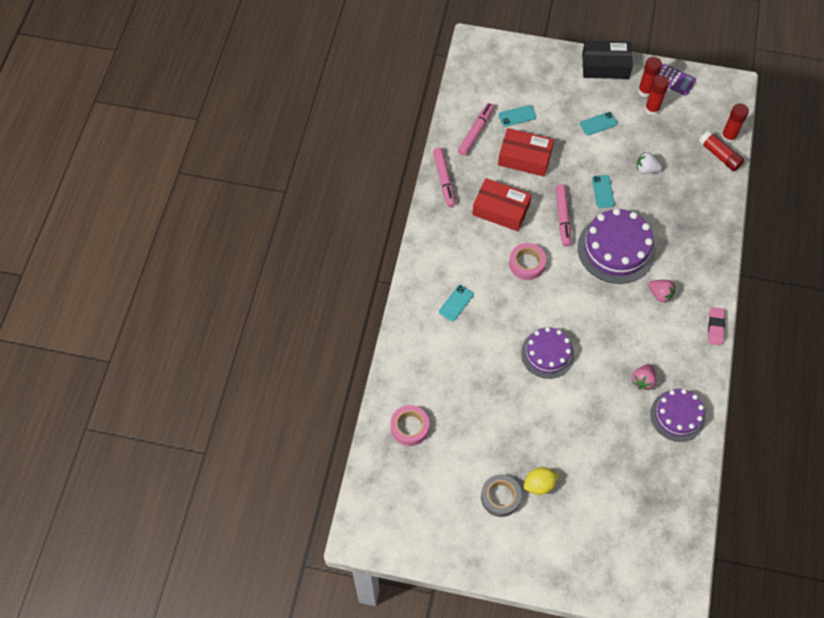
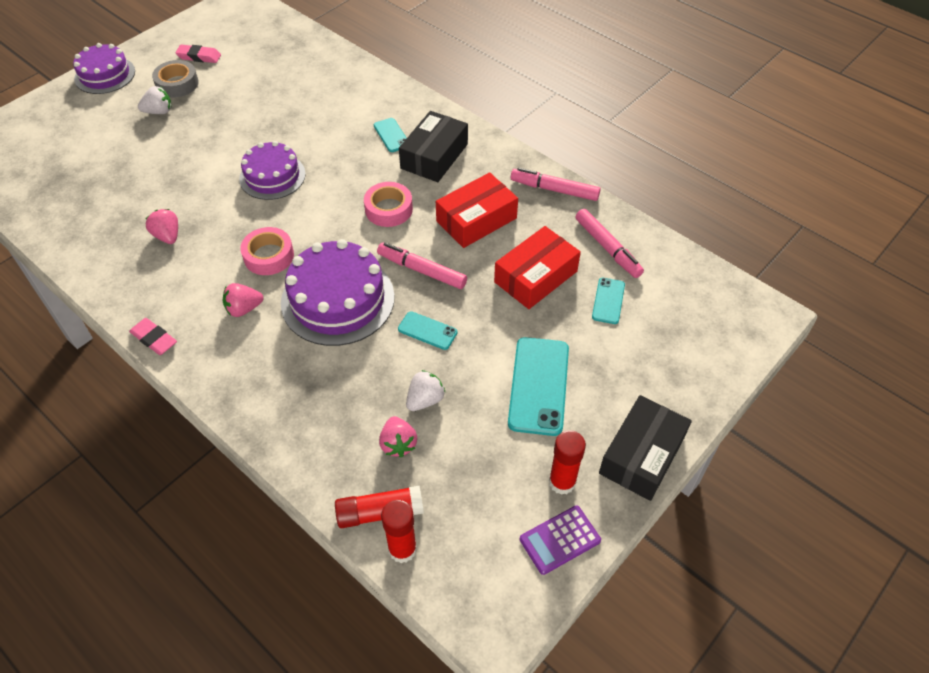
camera: 120 degrees right, 10 degrees down
pink tape [391,405,429,446] -> pink tape moved to [240,227,294,275]
yellow lemon [523,467,559,495] -> white strawberry [138,86,172,114]
turquoise phone [580,112,618,135] -> turquoise phone [508,337,569,436], size x1.87
red glue stick [645,75,669,116] -> none
purple cake [651,389,705,442] -> purple cake moved to [73,43,135,94]
none -> pink eraser [175,45,221,63]
none -> pink strawberry [379,416,417,458]
none -> black box [399,111,468,182]

